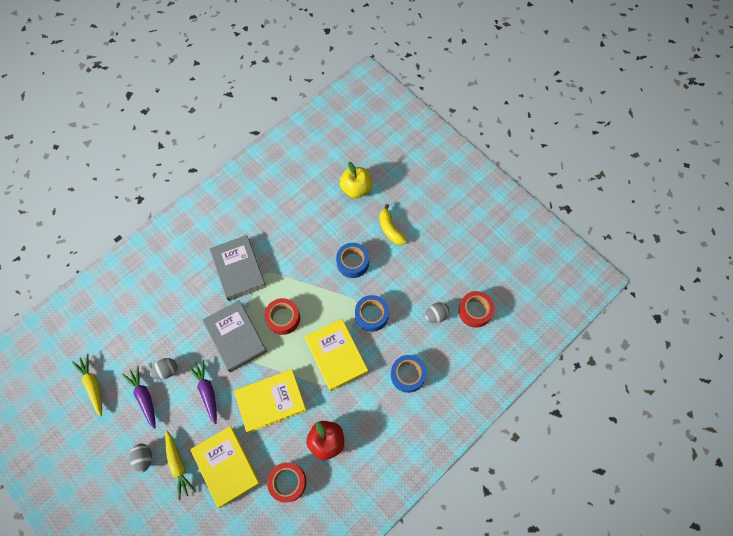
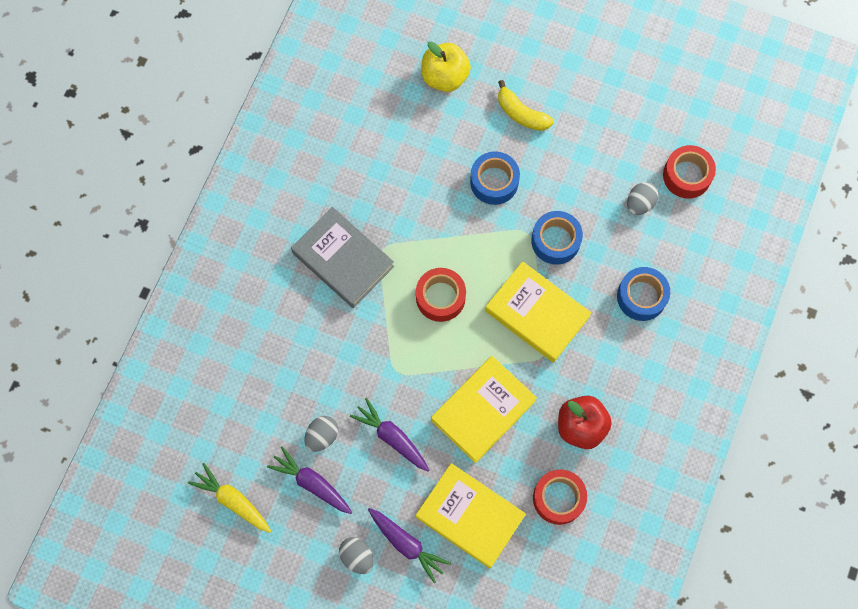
camera: 25 degrees left, 5 degrees up
yellow carrot [165,430,196,500] -> purple carrot [368,508,451,583]
grey book [202,300,267,372] -> none

